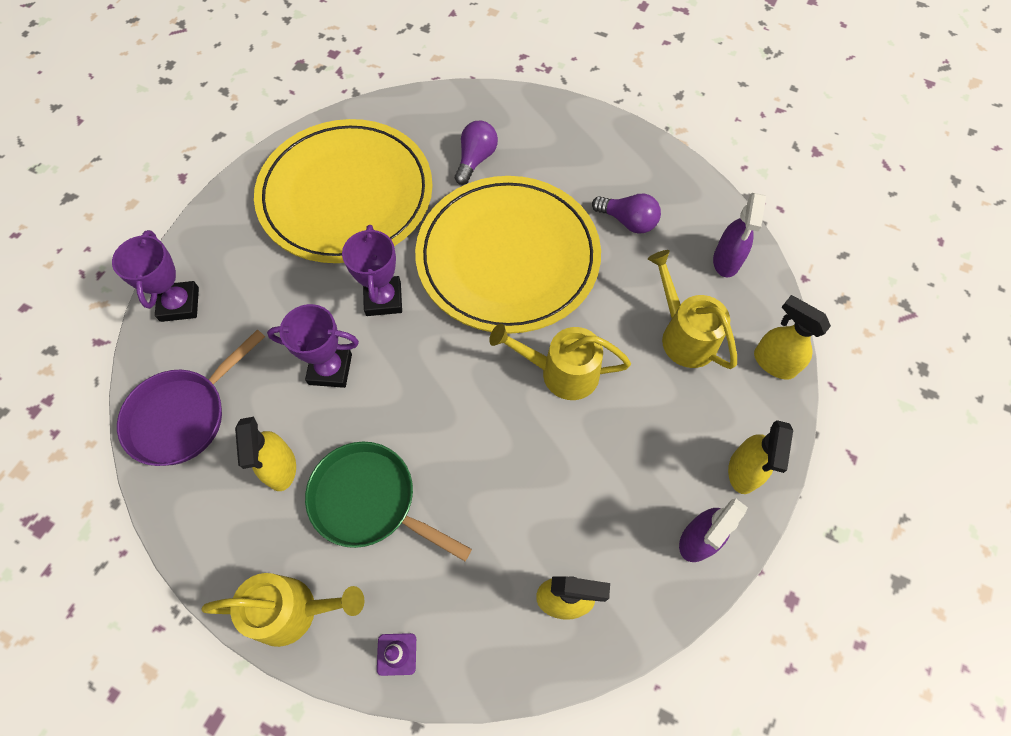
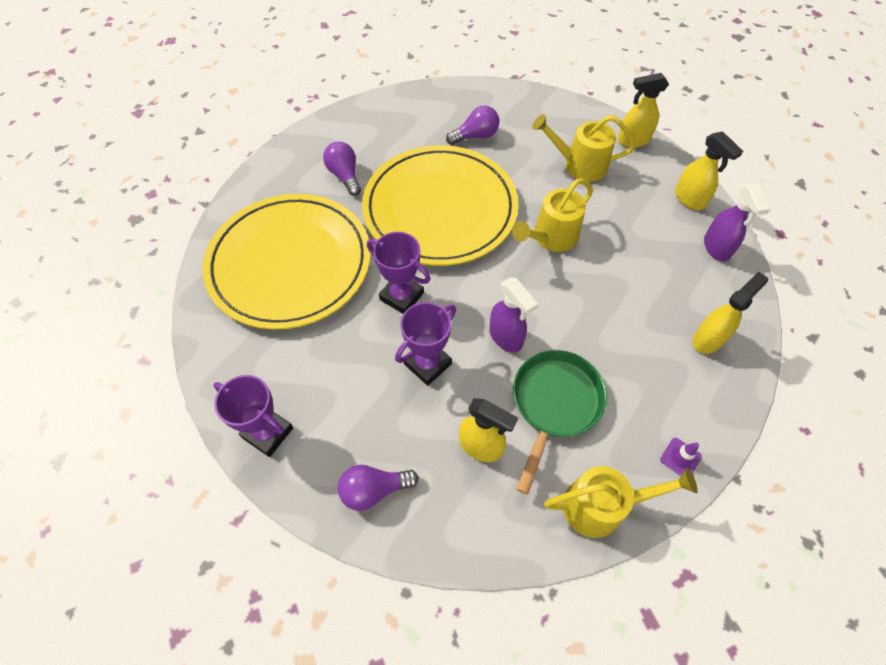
camera: 50 degrees left, 5 degrees down
purple pan [117,329,265,466] -> purple light bulb [338,465,419,511]
yellow watering can [202,573,364,647] -> yellow watering can turned 45 degrees clockwise [544,466,698,538]
green pan [305,442,472,561] -> green pan turned 135 degrees clockwise [513,350,607,495]
purple spray bottle [713,193,766,277] -> purple spray bottle moved to [489,277,538,353]

